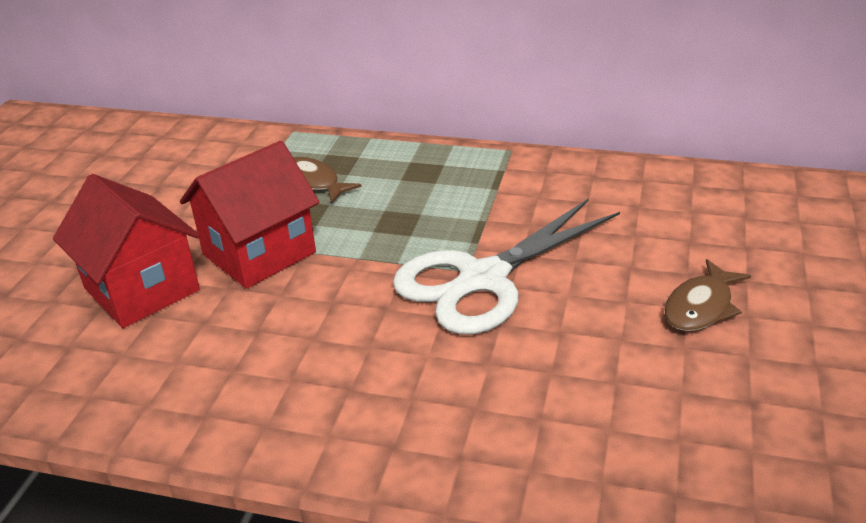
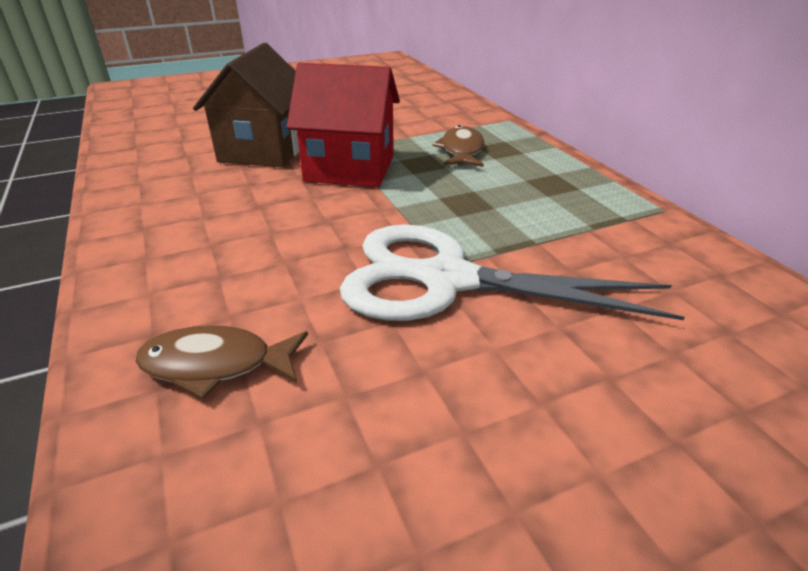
camera: 50 degrees right, 0 degrees up
red house [53,174,200,328] -> brown house [193,43,299,167]
brown fish [664,259,751,331] -> brown fish moved to [135,325,308,399]

